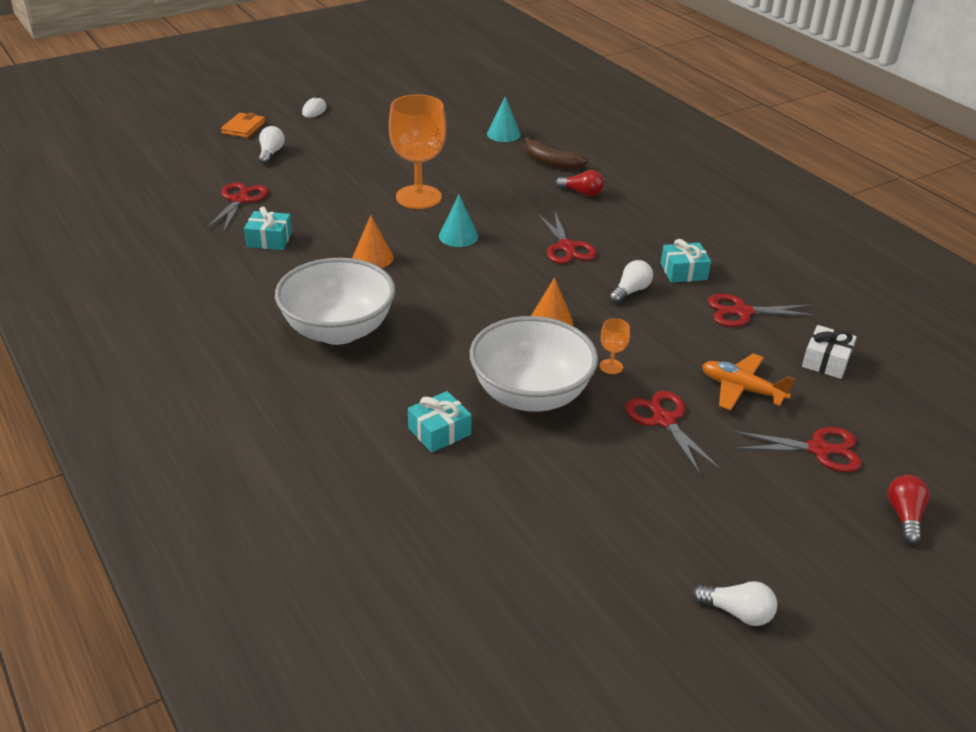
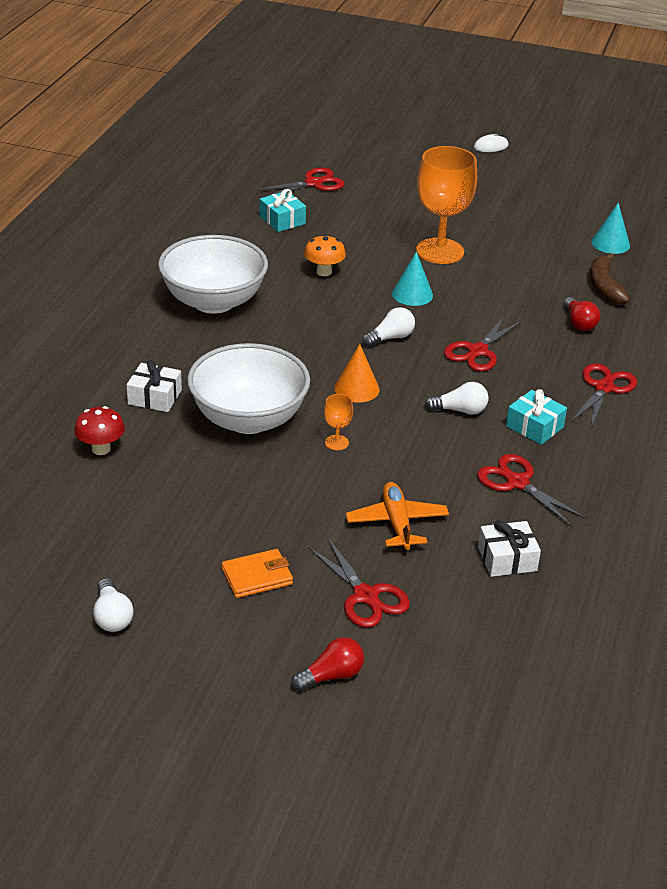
camera: 50 degrees right, 0 degrees up
orange wallet [221,112,265,138] -> orange wallet moved to [222,549,293,598]
white light bulb [259,126,285,164] -> white light bulb moved to [363,307,415,347]
orange cone [353,215,394,268] -> orange mushroom [304,235,346,276]
turquoise gift [408,391,472,453] -> white gift [126,360,182,412]
red scissors [625,391,720,475] -> red scissors moved to [571,363,637,428]
none -> red mushroom [74,406,125,455]

